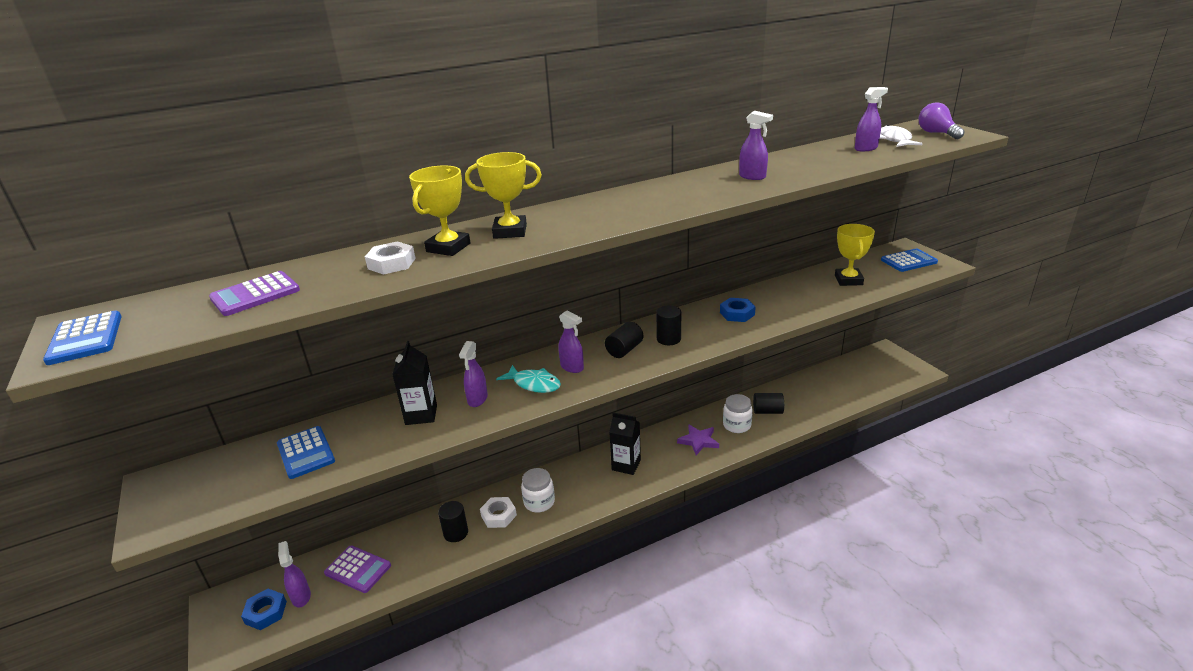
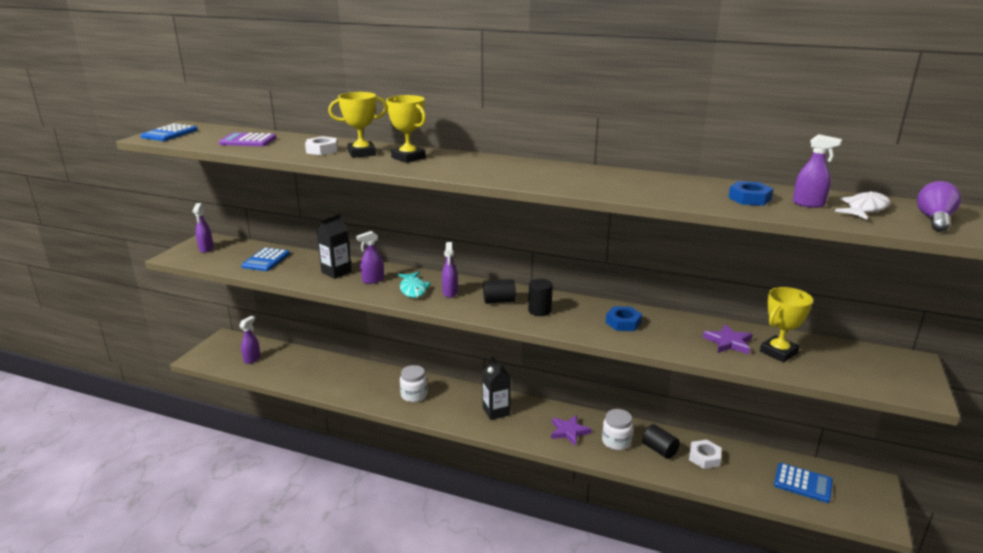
camera: 45 degrees right, 5 degrees down
blue nut [241,589,287,630] -> blue nut moved to [728,181,773,206]
purple calculator [324,545,391,593] -> none
black cylinder [438,501,468,542] -> none
white nut [480,497,517,528] -> white nut moved to [689,440,721,469]
purple spray bottle [739,111,773,180] -> purple spray bottle moved to [193,203,214,253]
blue calculator [881,249,938,272] -> blue calculator moved to [774,463,833,503]
none -> purple star [703,324,753,354]

